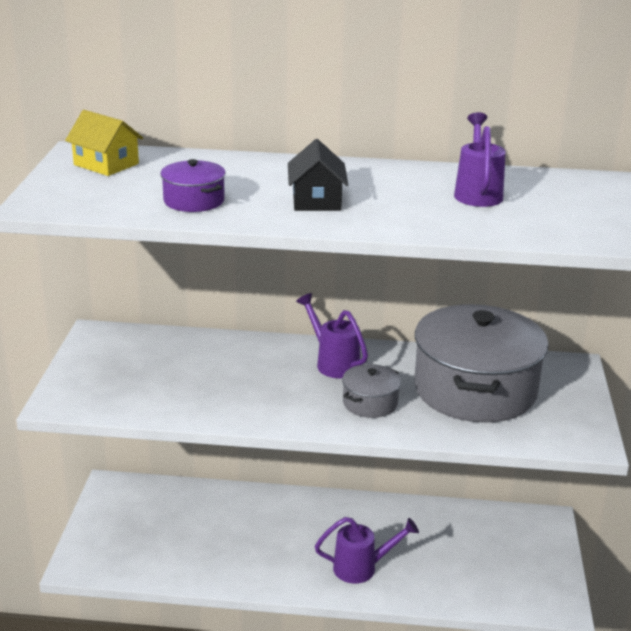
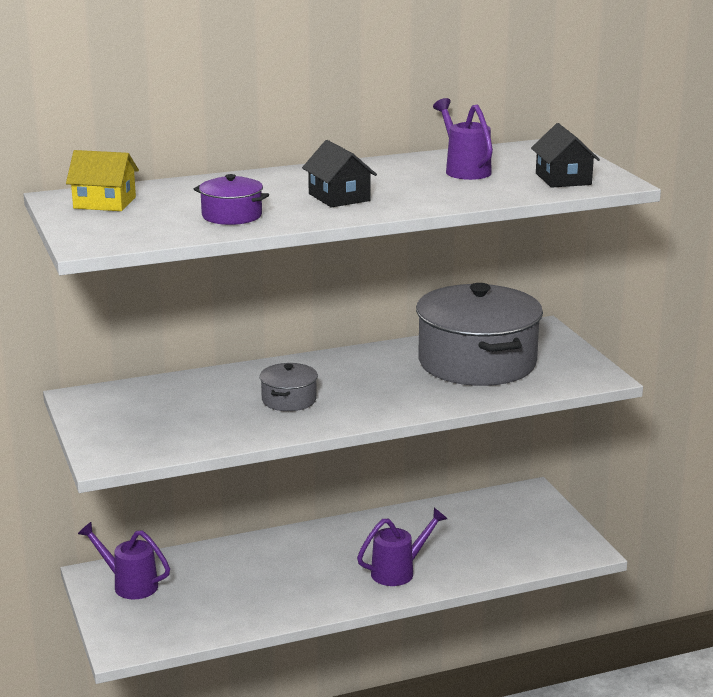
camera: 25 degrees left, 5 degrees down
purple watering can [296,293,368,378] -> purple watering can moved to [78,522,170,599]
grey pot [342,364,401,418] -> grey pot moved to [260,363,318,411]
none -> black house [531,123,600,188]

